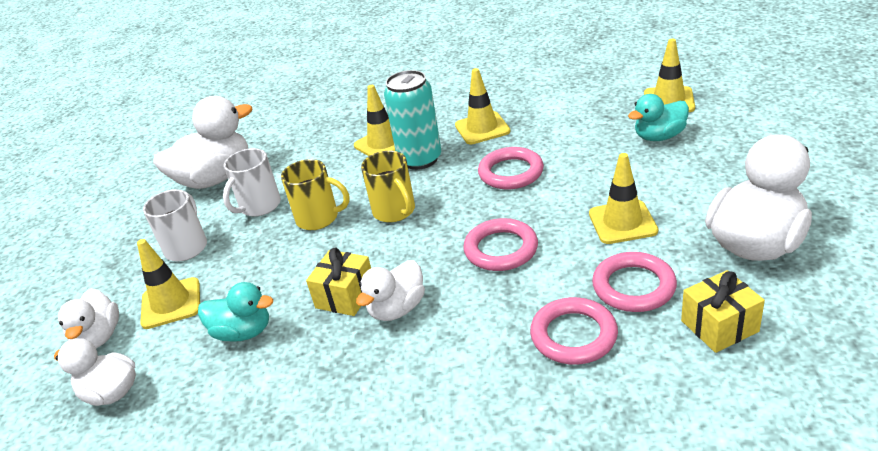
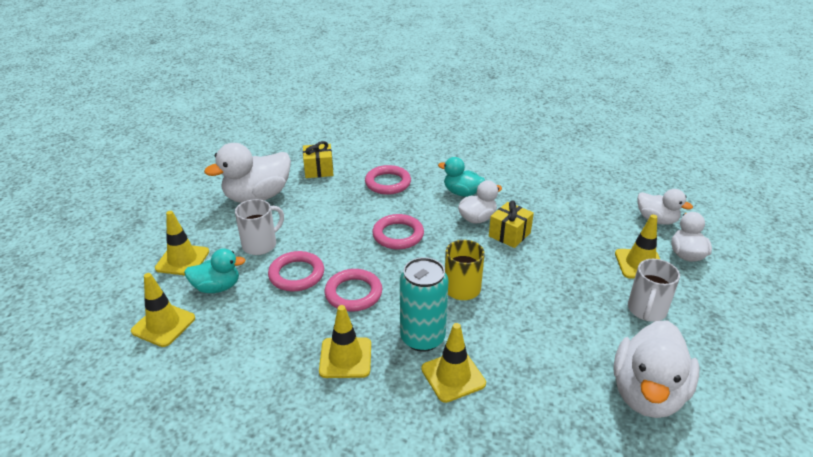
camera: 170 degrees left, 0 degrees up
white duck [153,96,252,189] -> white duck turned 45 degrees counterclockwise [613,320,700,418]
turquoise duck [198,282,273,342] -> turquoise duck moved to [438,157,485,197]
white mug [223,148,281,217] -> white mug moved to [235,199,284,255]
yellow mug [281,159,350,230] -> none
yellow traffic cone [589,153,658,244] -> yellow traffic cone moved to [155,211,209,275]
pink ring [592,252,677,312] -> pink ring moved to [268,251,324,291]

